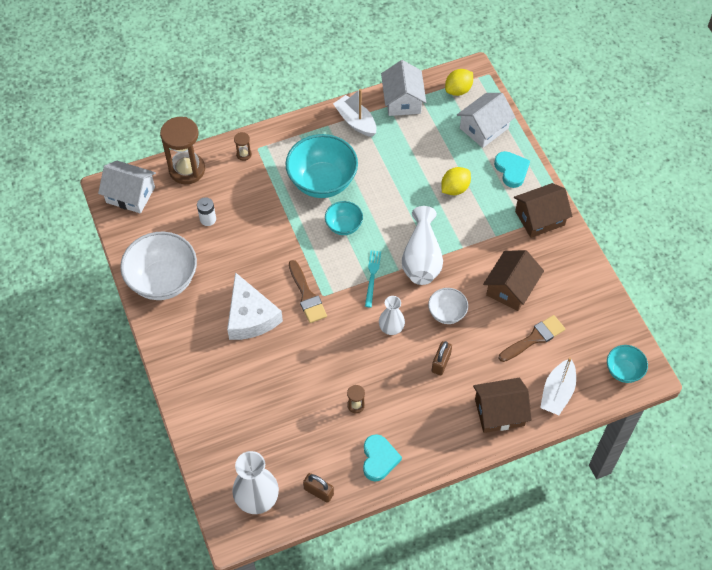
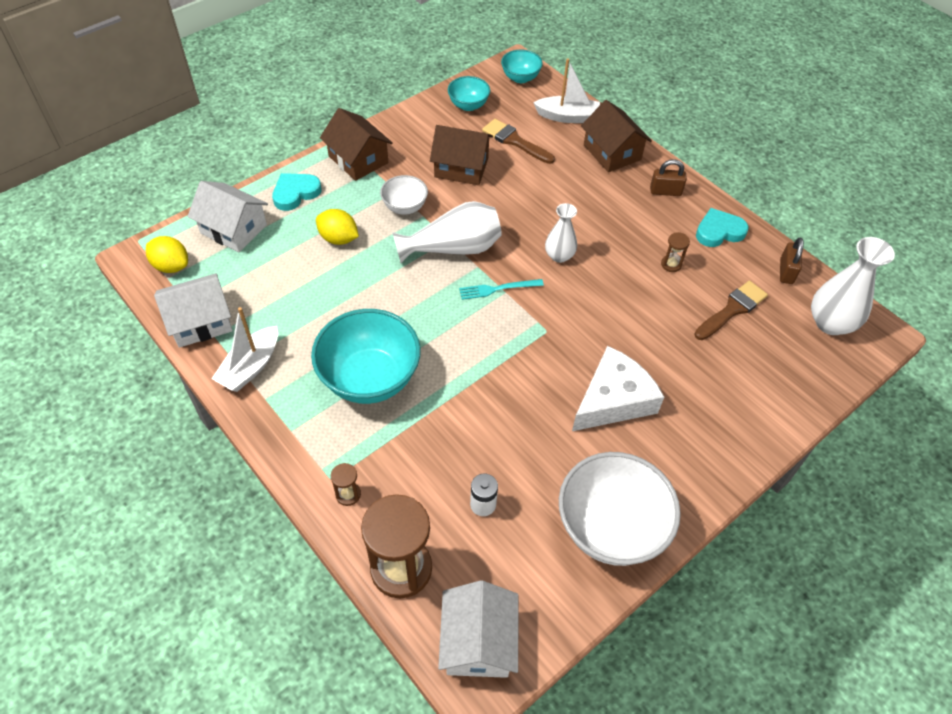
camera: 110 degrees left, 5 degrees down
brown brush [289,260,327,323] -> brown brush moved to [694,281,768,340]
turquoise bowl [325,201,363,235] -> turquoise bowl moved to [448,76,490,111]
white bowl [428,288,468,324] -> white bowl moved to [380,175,428,215]
brown padlock [432,341,452,375] -> brown padlock moved to [650,159,687,196]

